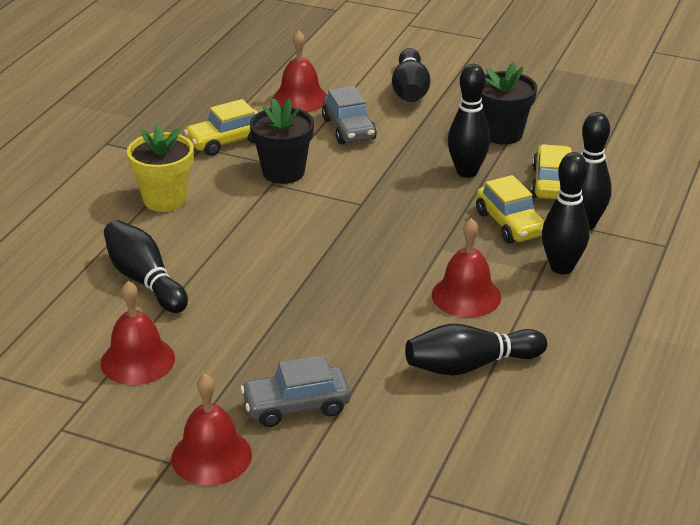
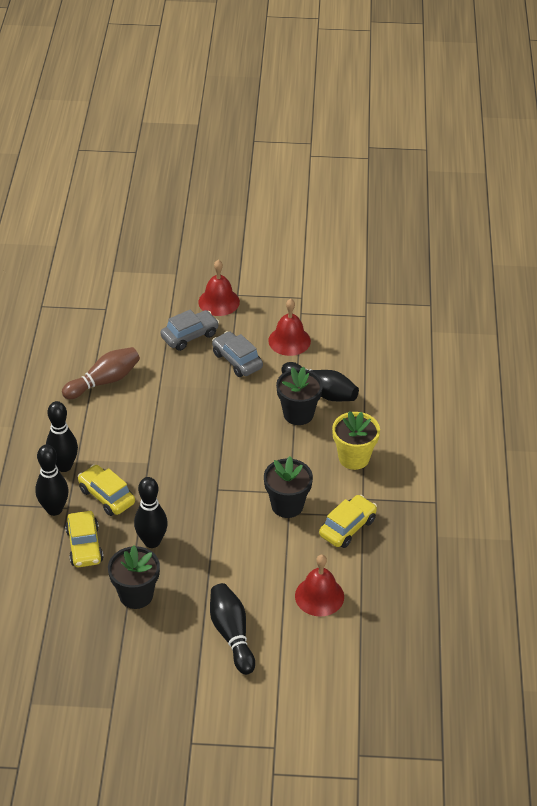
camera: 160 degrees right, 10 degrees up
grey car [322,86,377,145] -> grey car moved to [212,331,263,377]
black bowling pin [405,324,547,376] -> brown bowling pin [62,347,140,399]
red bell [432,218,501,317] -> none
none -> black flower pot [276,367,323,425]

